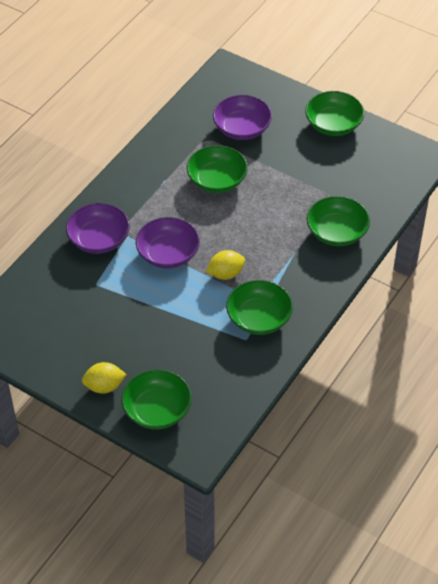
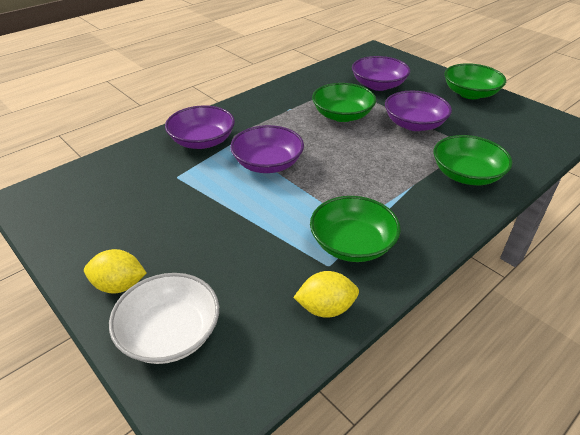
camera: 15 degrees right, 10 degrees down
green bowl [121,369,192,430] -> white bowl [109,273,219,364]
yellow lemon [206,250,245,280] -> yellow lemon moved to [293,271,359,318]
none -> purple bowl [385,91,452,131]

